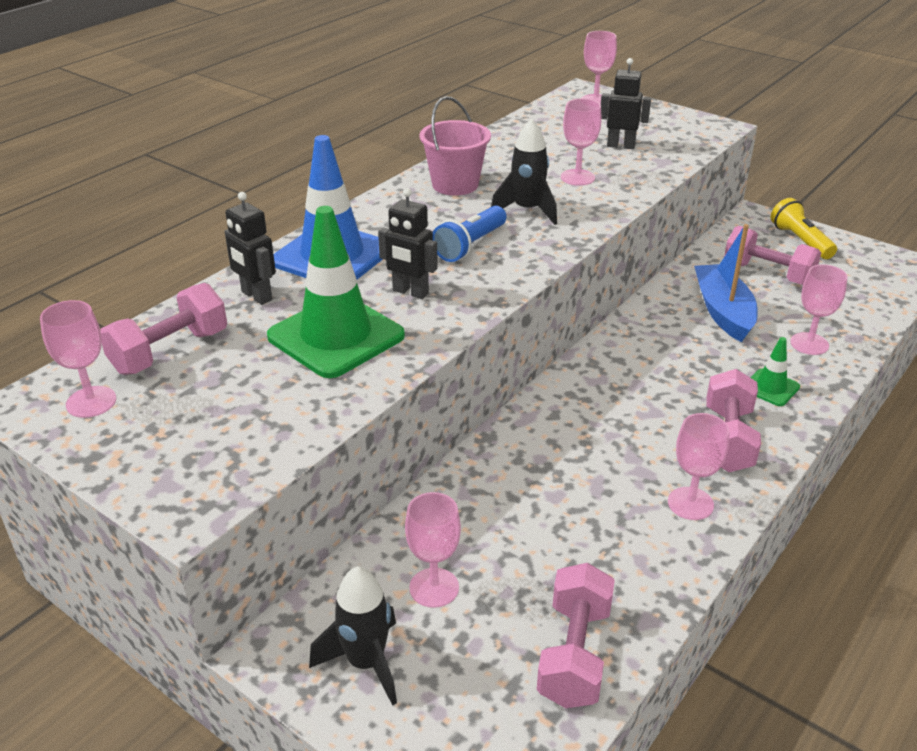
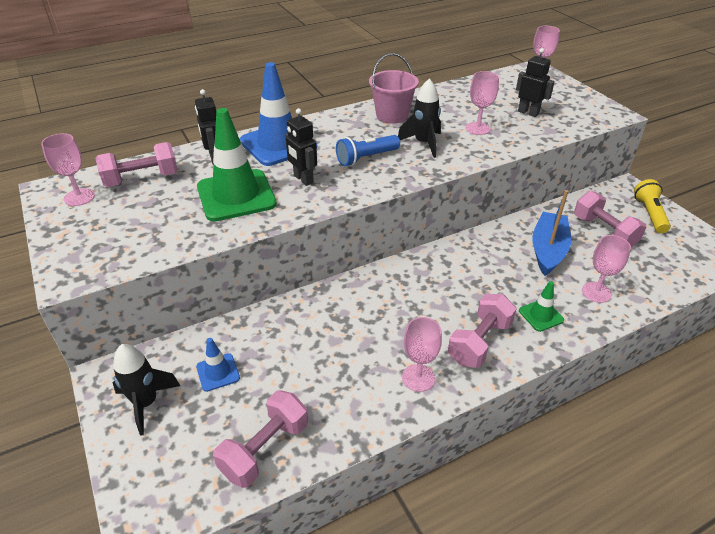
camera: 25 degrees right, 5 degrees up
pink goblet [405,492,461,608] -> blue traffic cone [196,338,240,392]

